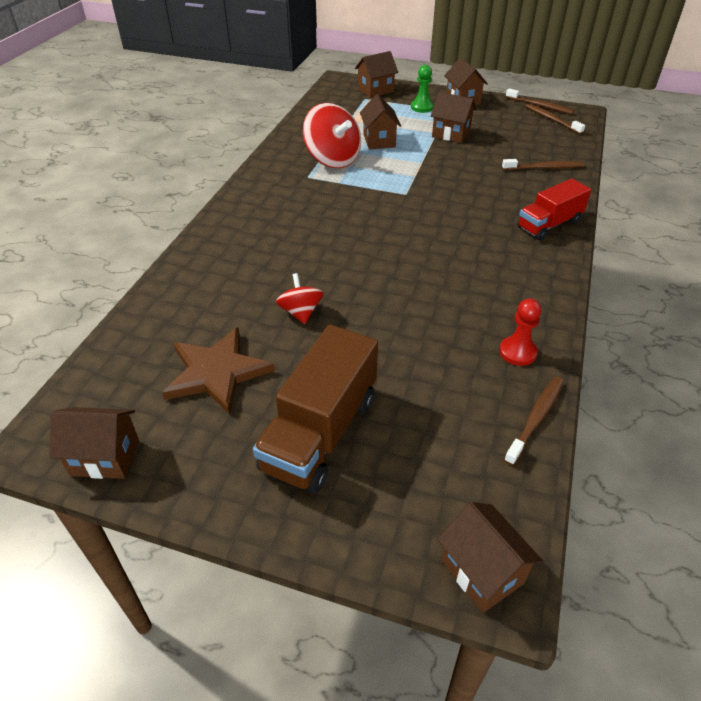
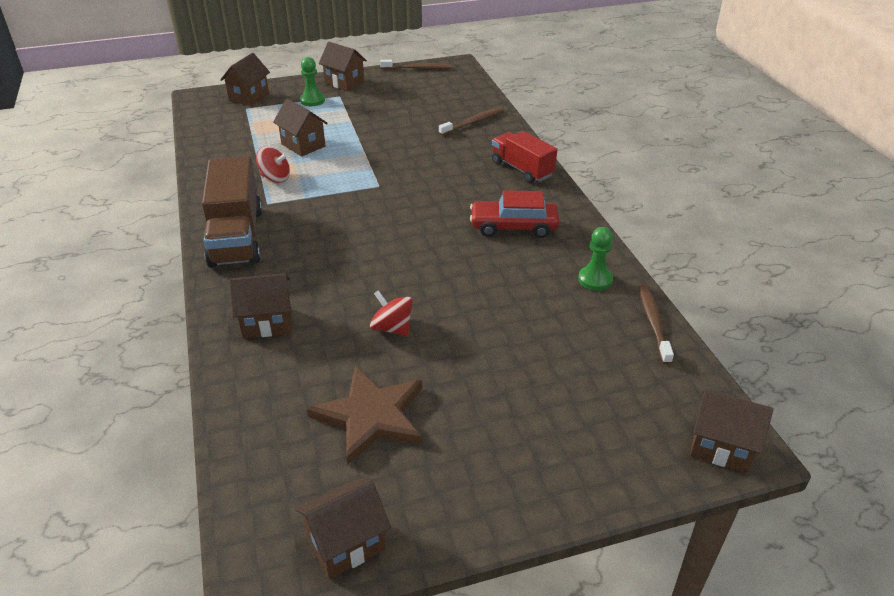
camera: 35 degrees left, 5 degrees down
brown truck [253,324,378,493] -> brown truck moved to [202,156,262,268]
red spinning top [303,103,361,168] -> red spinning top [256,147,290,183], size x0.56
brown house [431,92,476,143] -> brown house moved to [230,273,291,338]
red pawn [499,299,541,366] -> green pawn [578,227,613,291]
red truck [517,178,591,240] -> red truck turned 120 degrees clockwise [492,131,557,183]
brown toothbrush [525,103,585,134] -> none
none -> red car [470,190,559,238]

